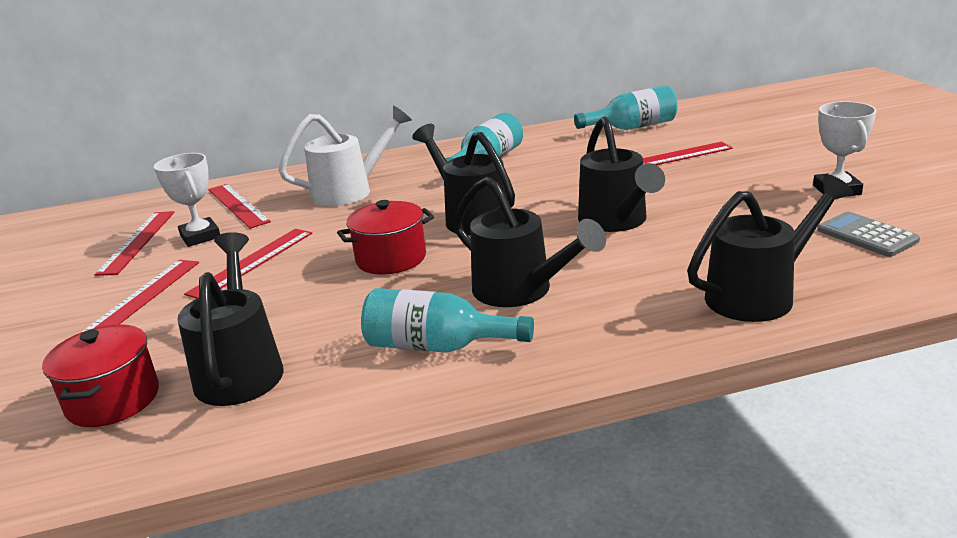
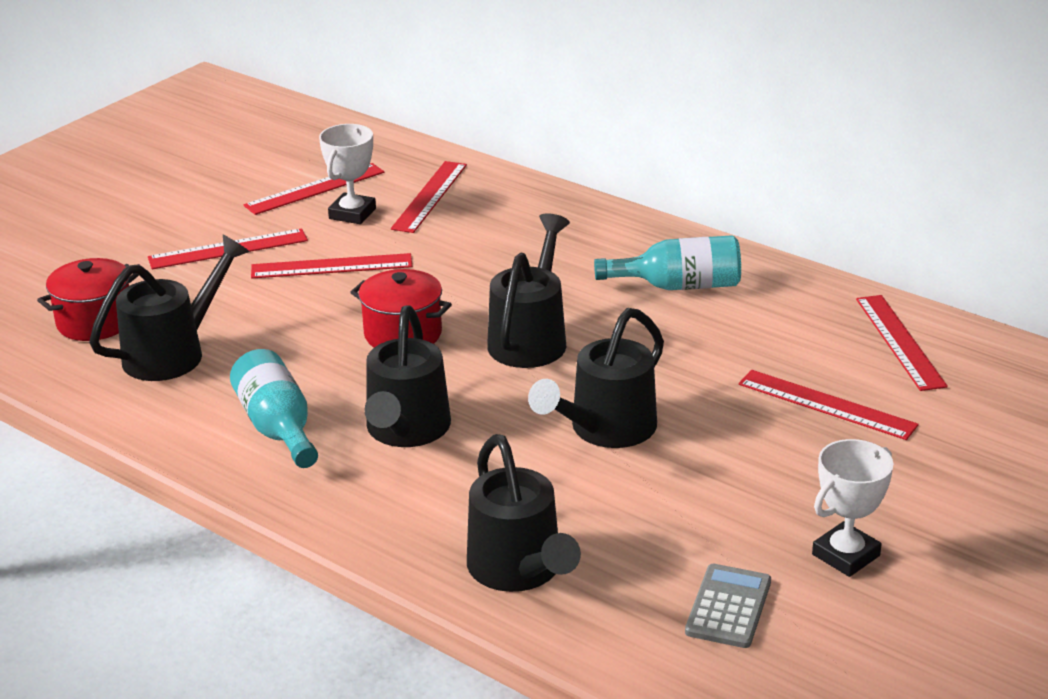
camera: 50 degrees right, 5 degrees up
white watering can [278,105,412,207] -> none
turquoise bottle [574,86,677,130] -> red ruler [856,295,948,391]
black watering can [687,174,854,322] -> black watering can turned 45 degrees clockwise [467,434,581,592]

